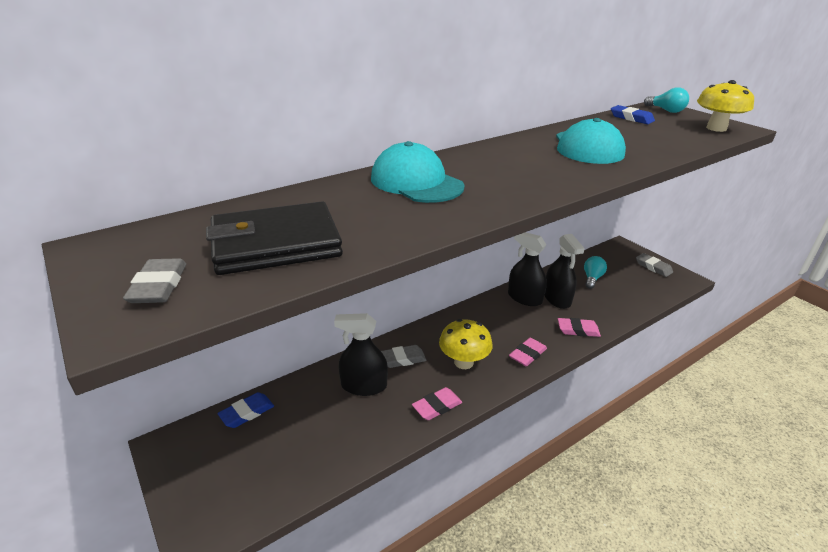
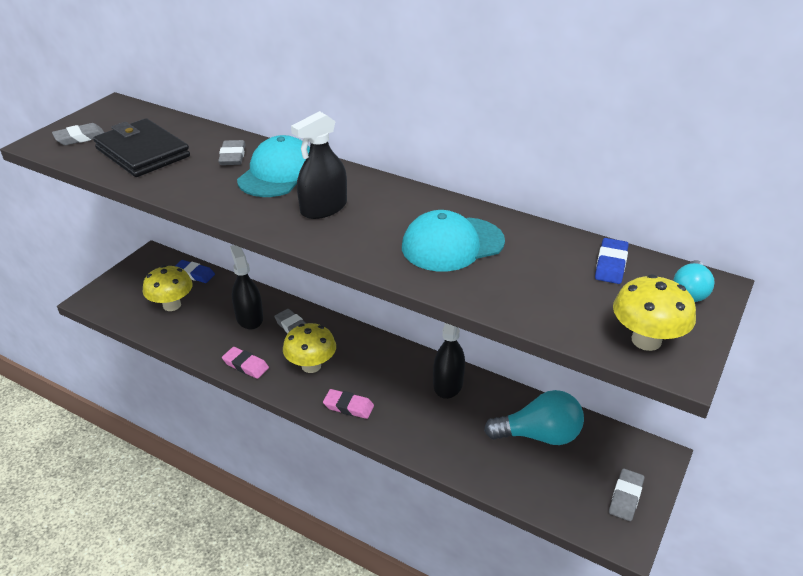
camera: 65 degrees right, 5 degrees up
black spray bottle [544,234,585,309] -> black spray bottle moved to [291,111,347,219]
pink eraser [558,318,601,337] -> none
turquoise light bulb [584,256,607,289] -> turquoise light bulb [484,390,584,445], size x1.77
none -> yellow mushroom [143,265,193,311]
none -> grey eraser [218,140,246,165]

